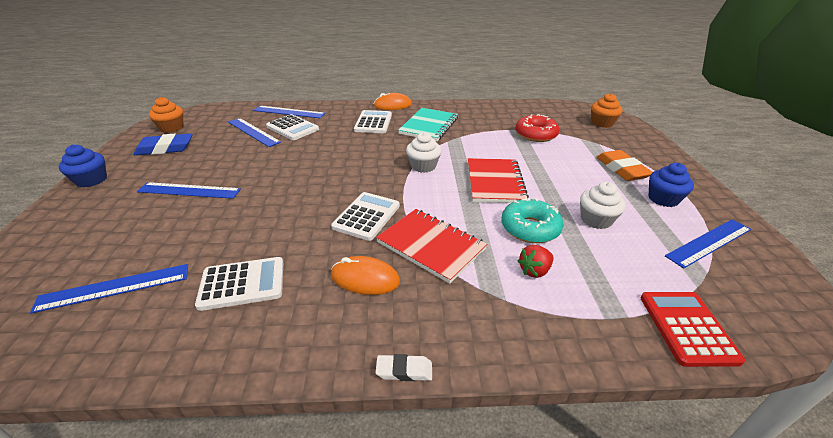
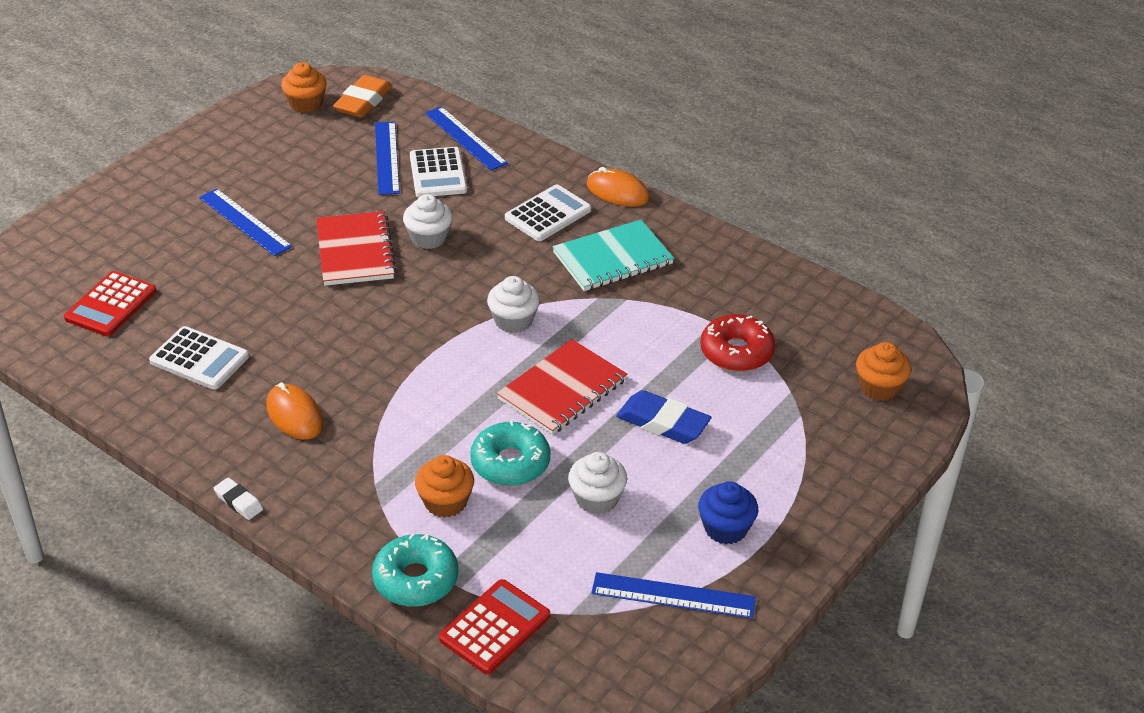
camera: 40 degrees right, 5 degrees up
blue ruler [30,264,188,313] -> red calculator [64,271,156,336]
blue cupcake [59,145,107,187] -> none
blue eraser [134,134,193,155] -> blue eraser moved to [616,390,712,444]
white calculator [331,192,400,241] -> none
red notebook [376,209,487,283] -> red notebook moved to [316,211,397,286]
red strawberry [518,245,553,278] -> orange cupcake [415,455,474,518]
orange eraser [597,150,653,181] -> orange eraser moved to [333,75,392,118]
none -> turquoise donut [372,534,458,607]
none -> white cupcake [403,194,453,249]

